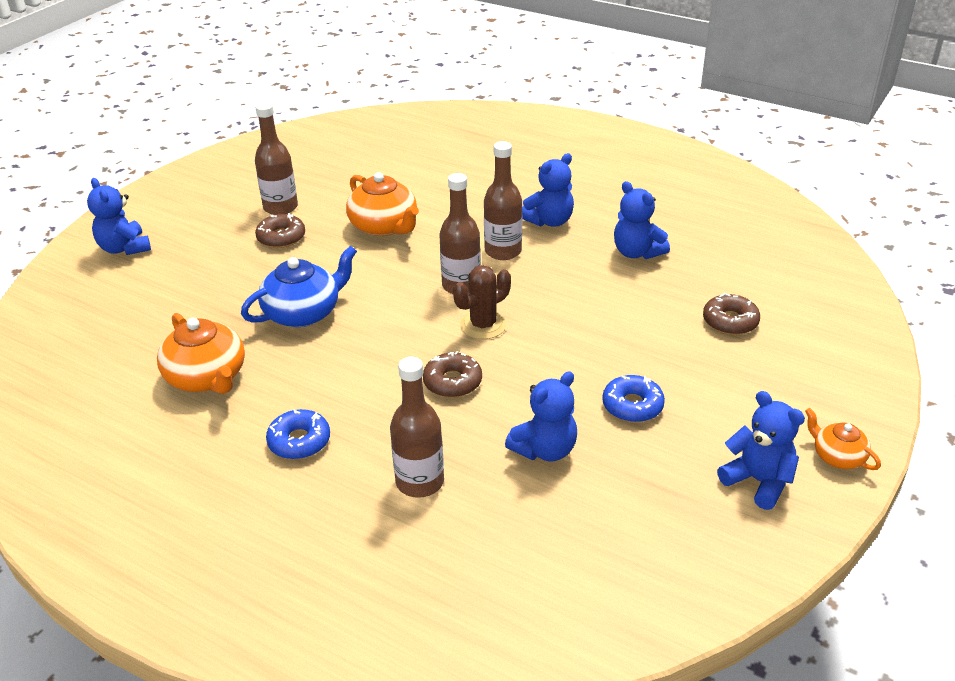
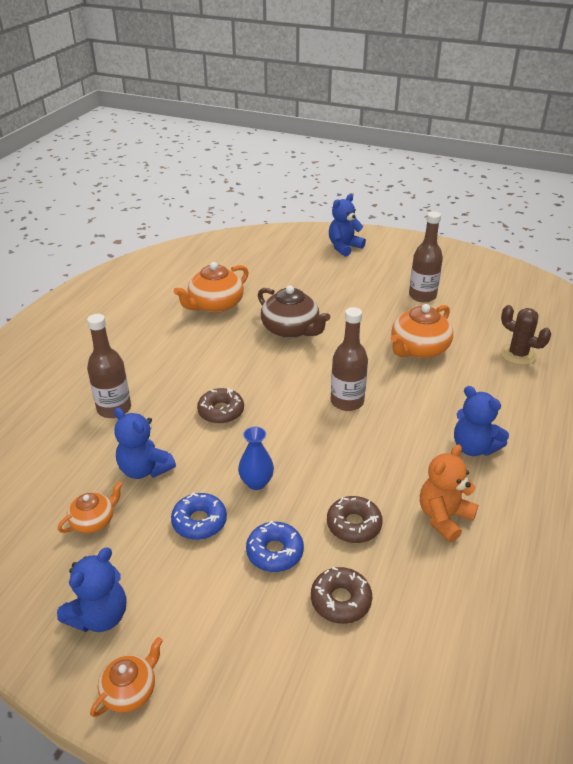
camera: 80 degrees right, 0 degrees up
blue teapot [241,246,357,327] -> brown teapot [258,285,330,338]
brown donut [255,213,305,248] -> brown donut moved to [327,496,383,543]
blue donut [266,409,330,459] -> blue donut moved to [246,521,304,572]
brown cactus [453,265,511,339] -> brown cactus moved to [500,305,551,365]
brown bottle [484,141,522,260] -> none
blue teddy bear [614,181,670,259] -> orange teddy bear [420,444,478,542]
none -> orange teapot [57,481,123,533]
none -> blue vase [238,427,274,490]

